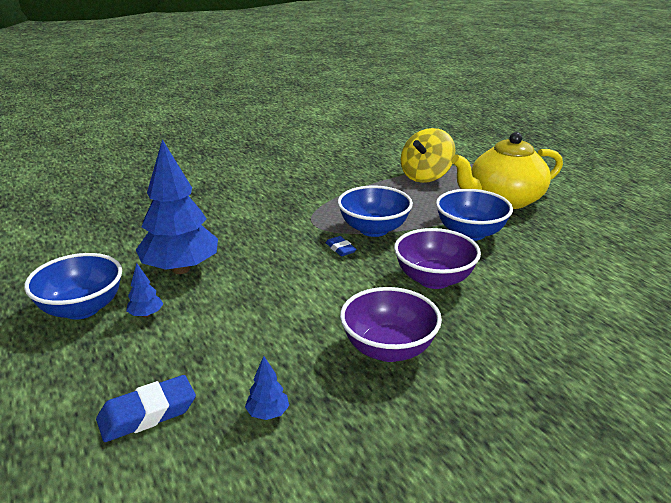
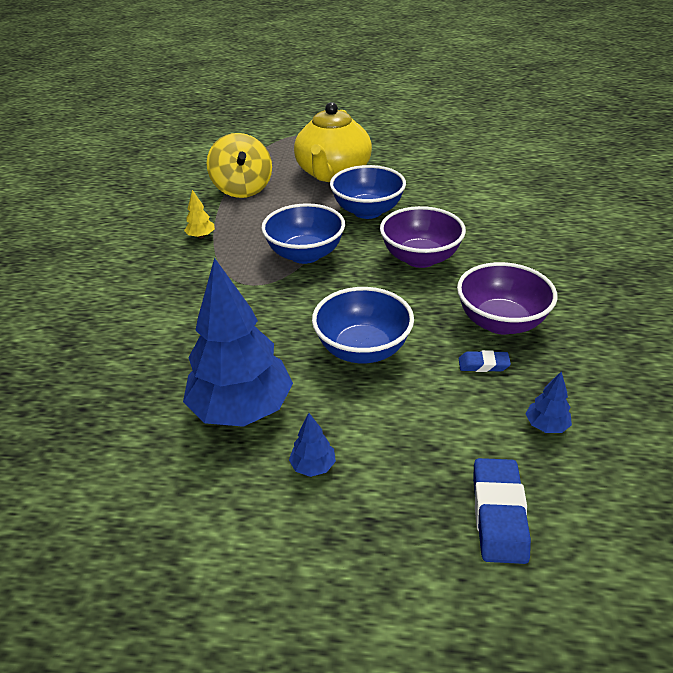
camera: 55 degrees left, 10 degrees up
blue bowl [24,253,122,320] -> blue bowl moved to [312,287,414,364]
blue eraser [326,236,356,256] -> blue eraser moved to [459,350,511,372]
none -> yellow tree [184,190,215,239]

